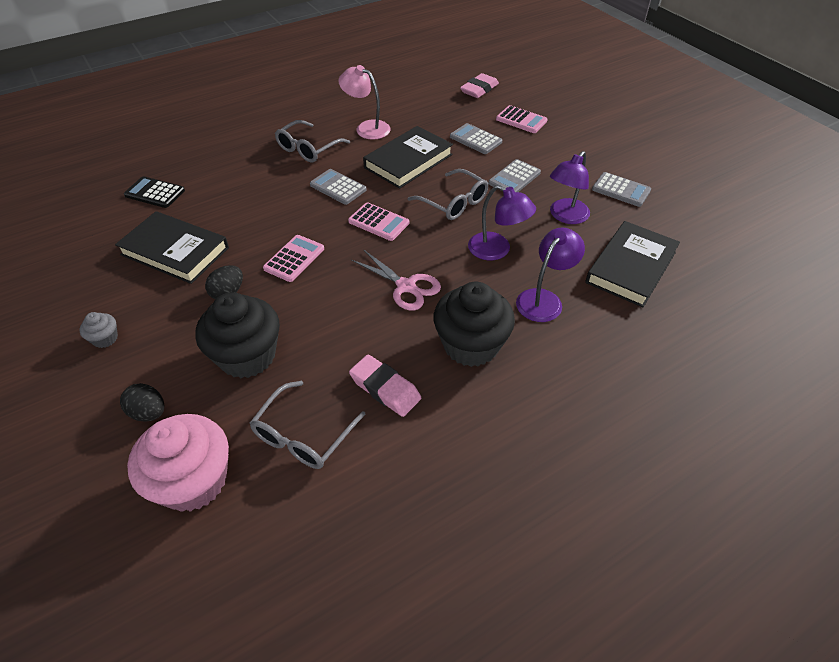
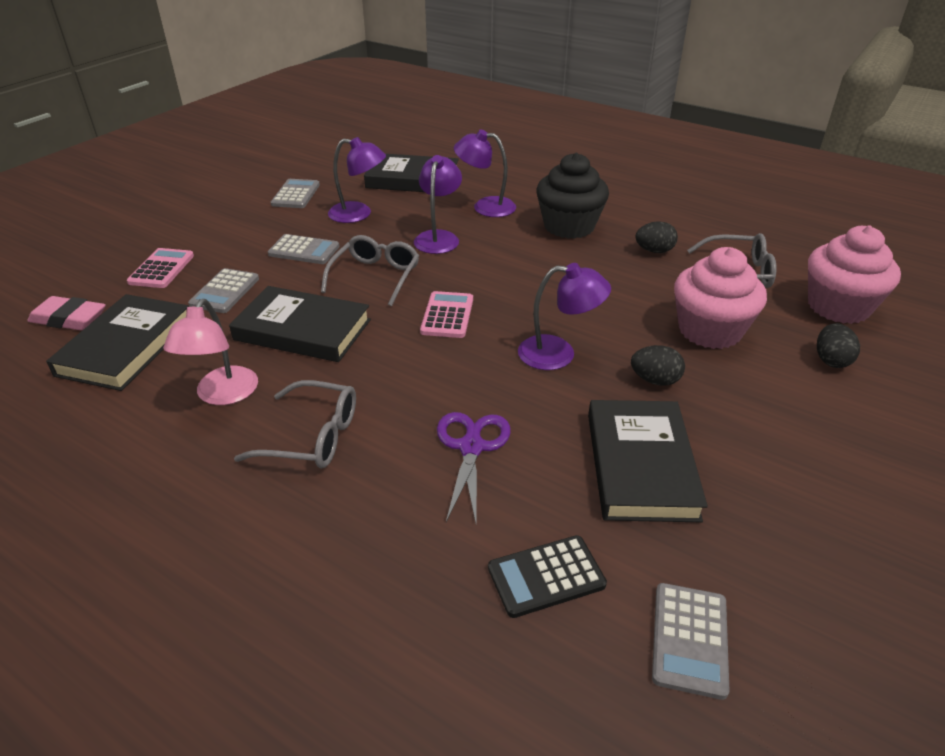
camera: 115 degrees left, 10 degrees down
grey cupcake [79,312,118,348] -> none
black calculator [124,176,185,208] -> black calculator turned 75 degrees clockwise [488,535,607,618]
black cupcake [195,292,280,378] -> pink cupcake [674,247,767,349]
pink calculator [263,235,324,282] -> purple lamp [518,263,611,370]
grey calculator [310,169,367,205] -> grey calculator moved to [652,583,730,700]
pink eraser [349,355,421,417] -> black egg [636,221,678,253]
pink scissors [351,249,441,311] -> none
none -> black book [46,294,189,391]
none -> purple scissors [437,412,511,523]

